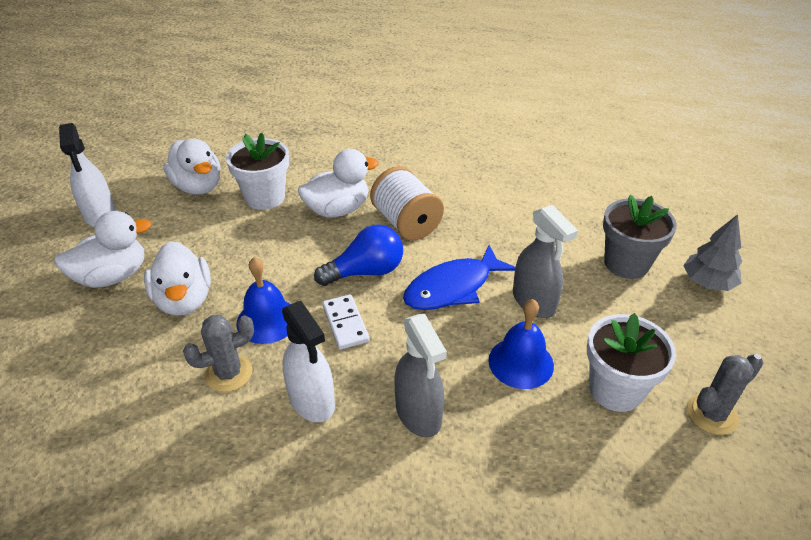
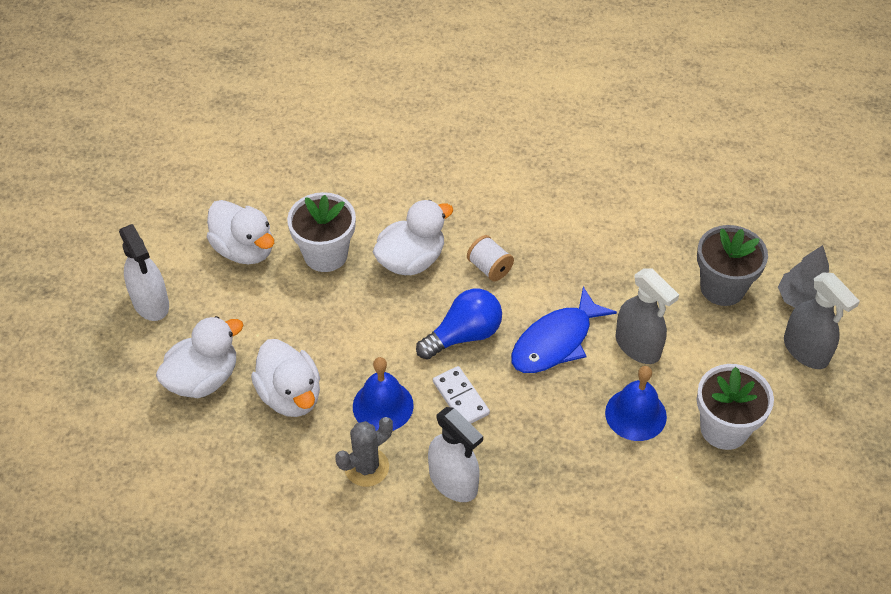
camera: 10 degrees left, 10 degrees up
white spool [370,166,444,240] -> white spool [467,235,514,281], size x0.58
grey spray bottle [394,314,447,438] -> grey spray bottle moved to [784,273,860,369]
grey cactus [687,354,764,435] -> none

